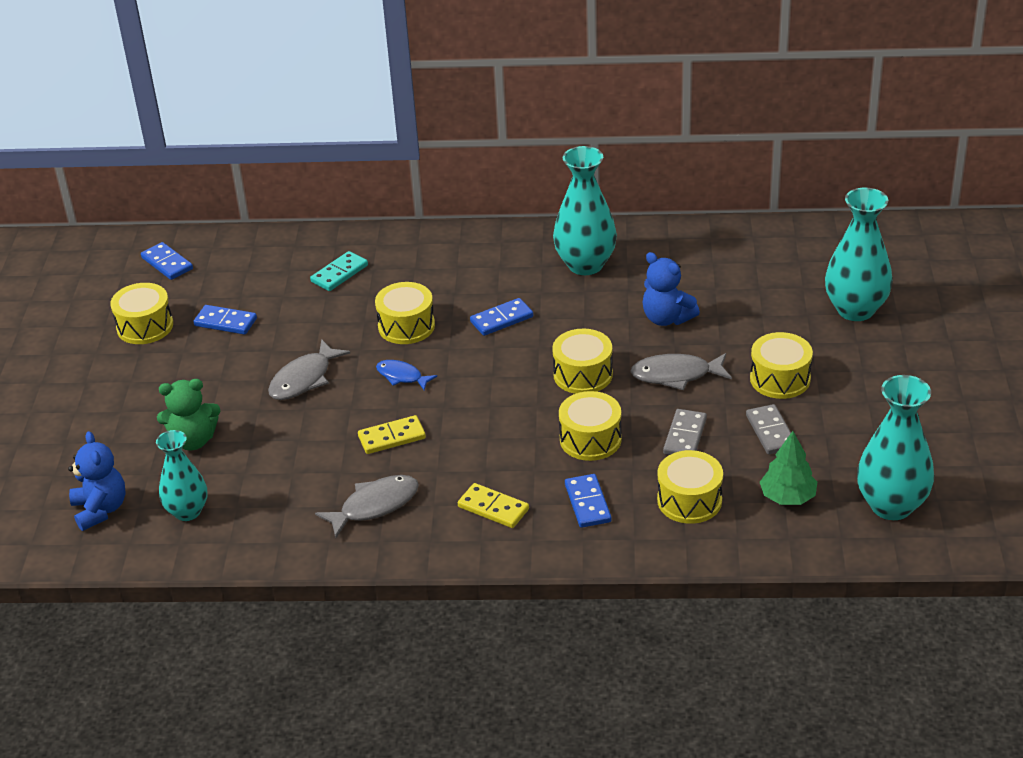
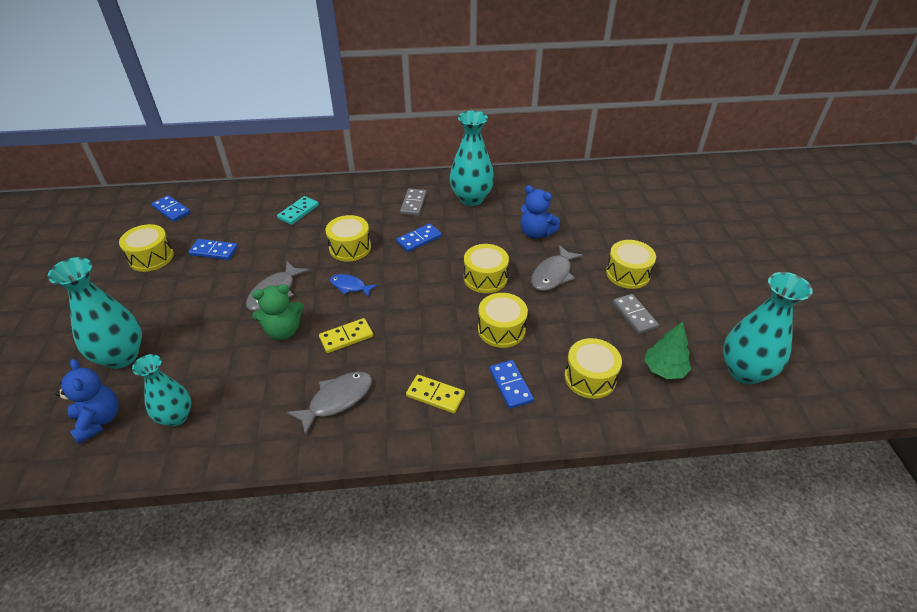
camera: 10 degrees left, 5 degrees up
green teddy bear [157,379,220,451] -> green teddy bear moved to [252,284,304,340]
grey fish [630,353,732,390] -> grey fish turned 45 degrees counterclockwise [531,245,583,291]
grey domino [663,409,707,455] -> grey domino moved to [400,188,427,216]
turquoise vase [825,187,893,321] -> turquoise vase moved to [47,257,142,369]

